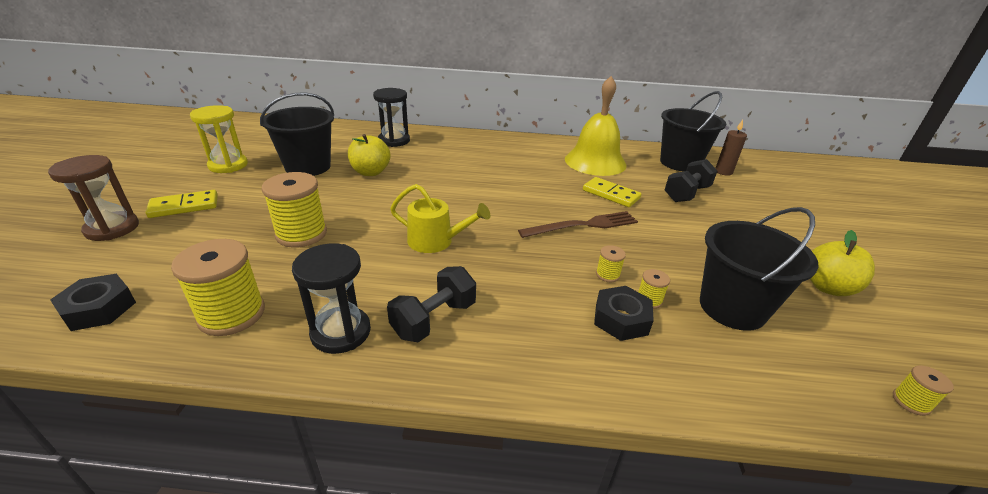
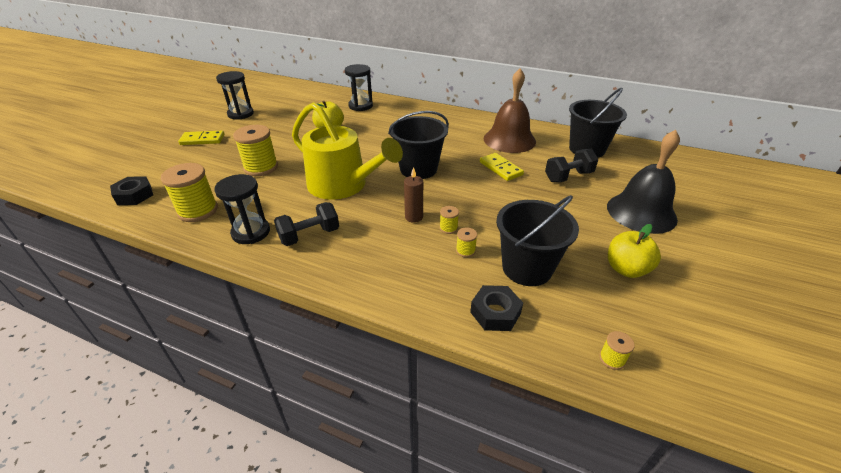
camera: 20 degrees right, 5 degrees up
brown hourglass [48,155,139,241] -> none
yellow hourglass [190,105,248,173] -> black hourglass [216,71,254,120]
black bucket [260,93,334,176] -> black bucket moved to [388,111,449,179]
yellow watering can [390,184,490,253] -> yellow watering can [292,102,403,200], size x1.84
brown fork [518,211,638,238] -> none
yellow bell [565,76,627,176] -> brown bell [484,68,536,153]
black nut [594,286,654,341] -> black nut moved to [470,285,523,331]
brown candle [715,120,747,176] -> brown candle moved to [404,167,423,223]
none -> black bell [607,130,680,234]

